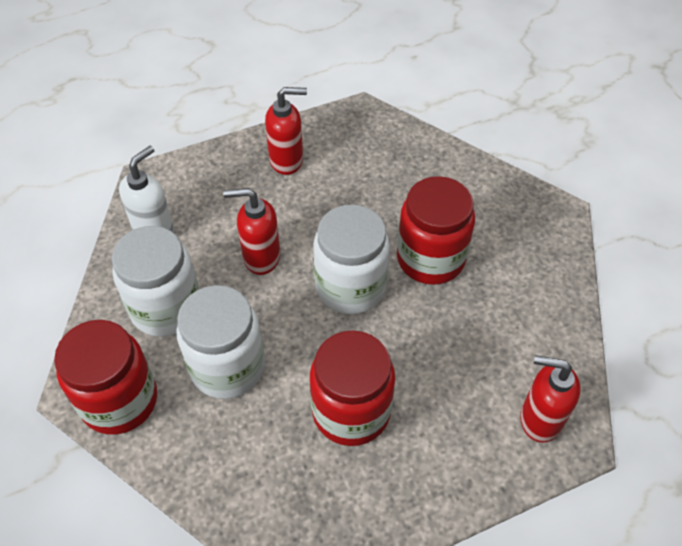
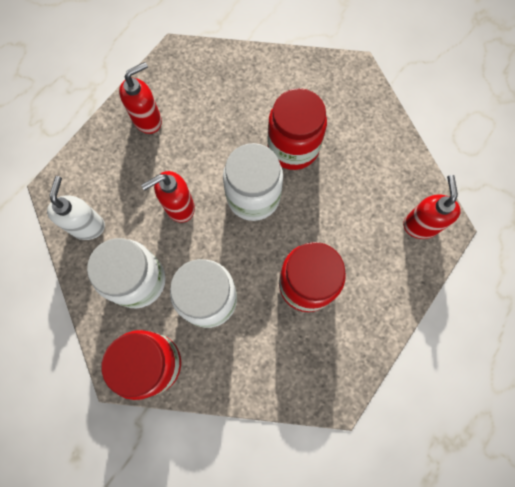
camera: 30 degrees left, 20 degrees up
red soap dispenser [520,355,580,443] -> red soap dispenser turned 105 degrees clockwise [403,175,461,239]

